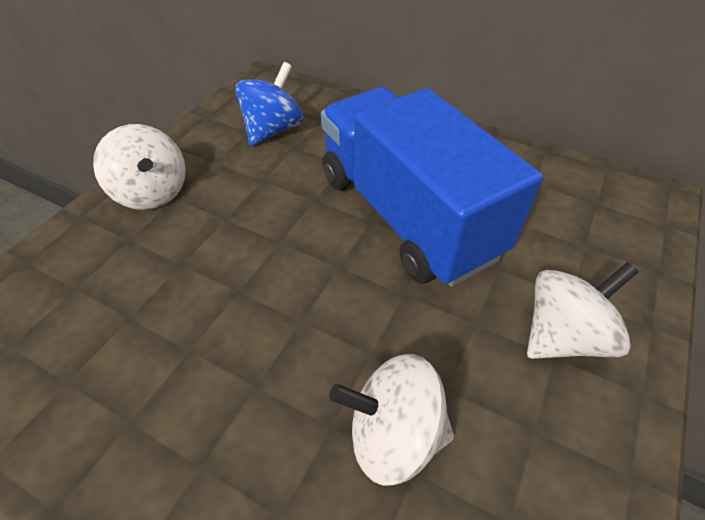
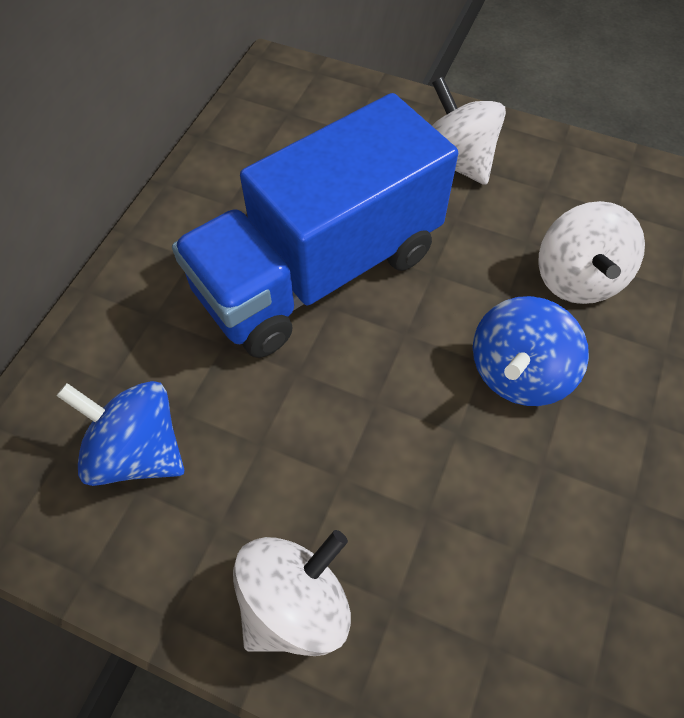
camera: 95 degrees left, 10 degrees up
none -> blue spinning top [473,296,589,406]

